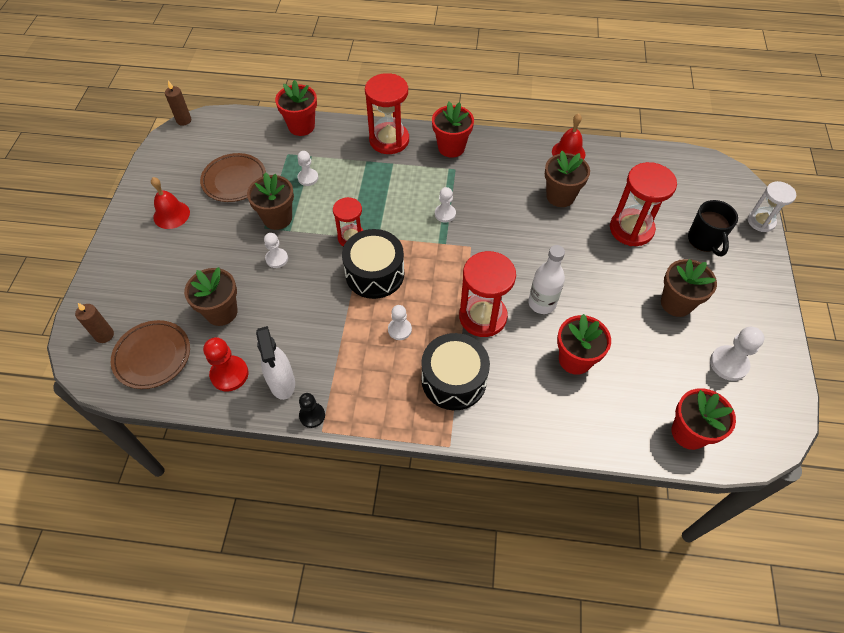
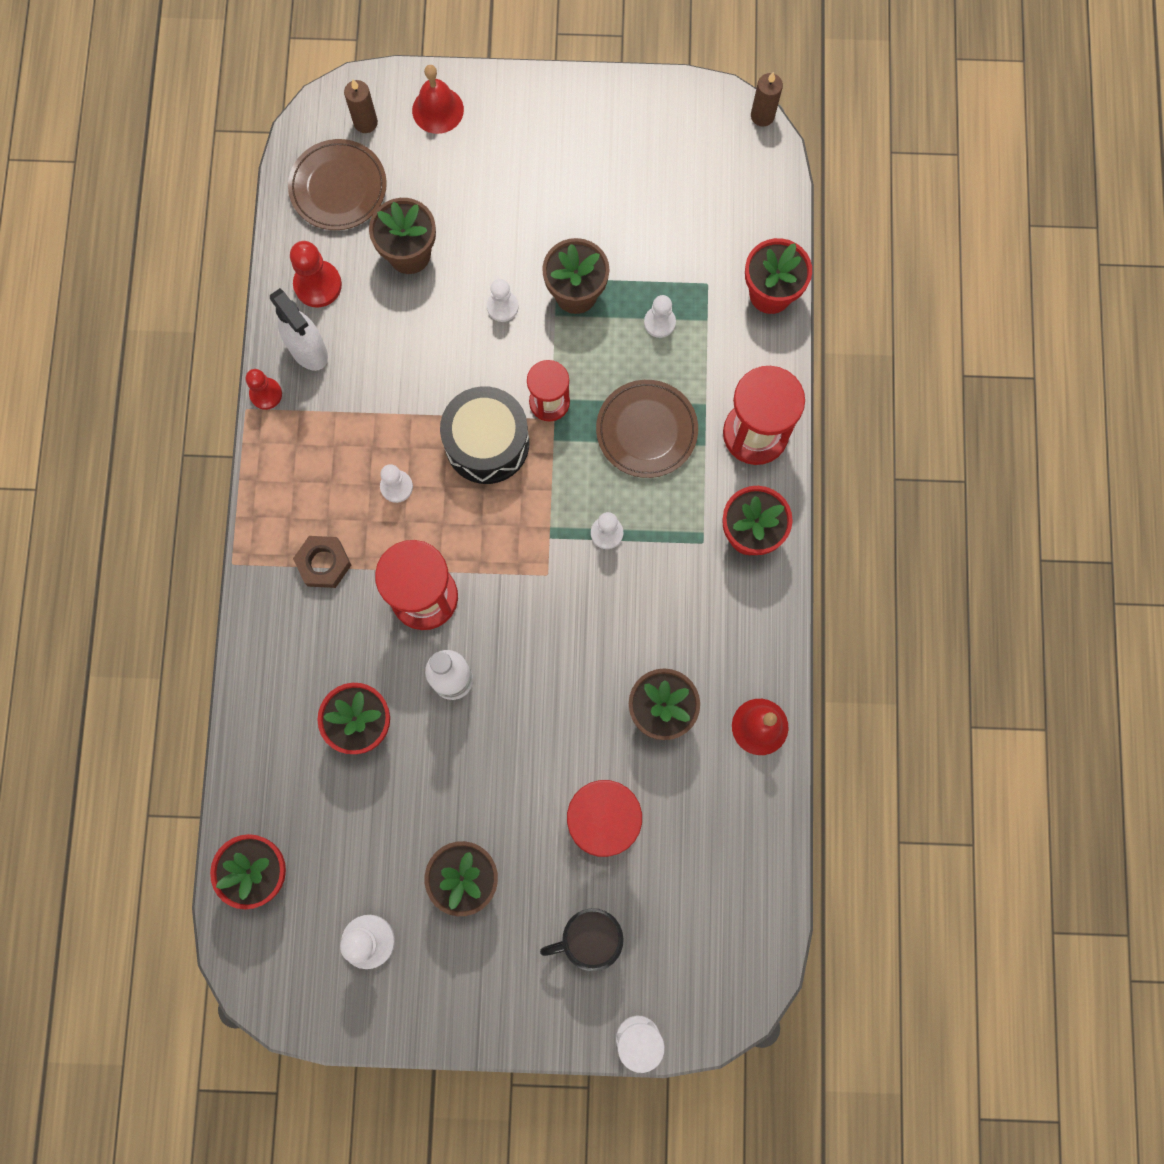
camera: 85 degrees right, 20 degrees up
red bell [151,177,190,229] -> red bell moved to [412,65,464,134]
brown plate [200,153,266,202] -> brown plate moved to [596,380,698,478]
white spray bottle [256,326,295,400] -> white spray bottle turned 105 degrees counterclockwise [270,288,328,371]
black pawn [299,393,325,428] -> red pawn [246,369,282,410]
black drum [421,333,490,410] -> brown nut [293,536,351,588]

